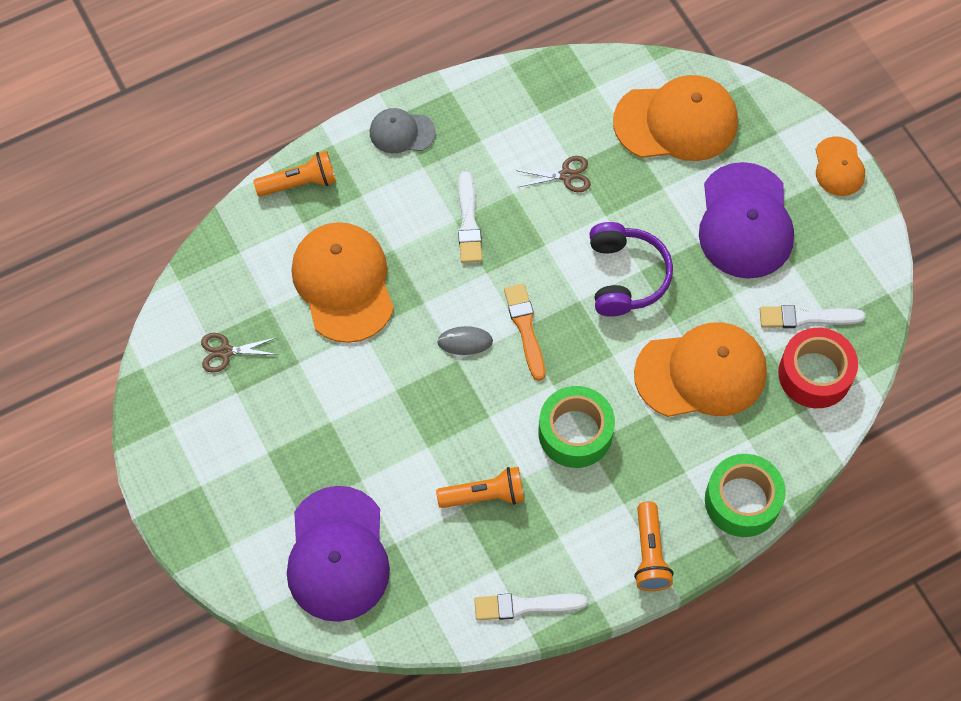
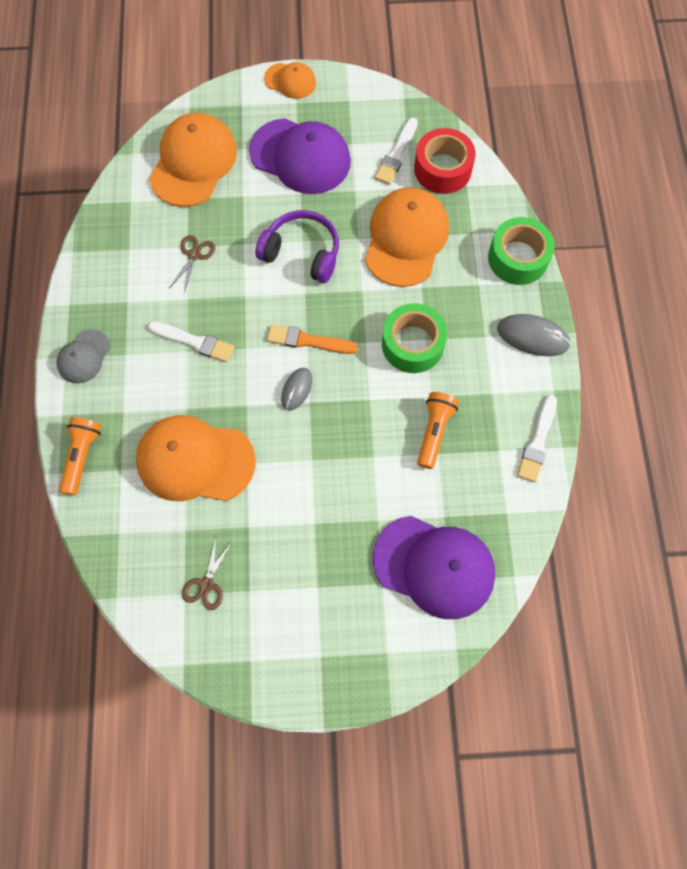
camera: 65 degrees left, 5 degrees up
orange flashlight [634,502,674,591] -> grey mouse [497,314,571,356]

